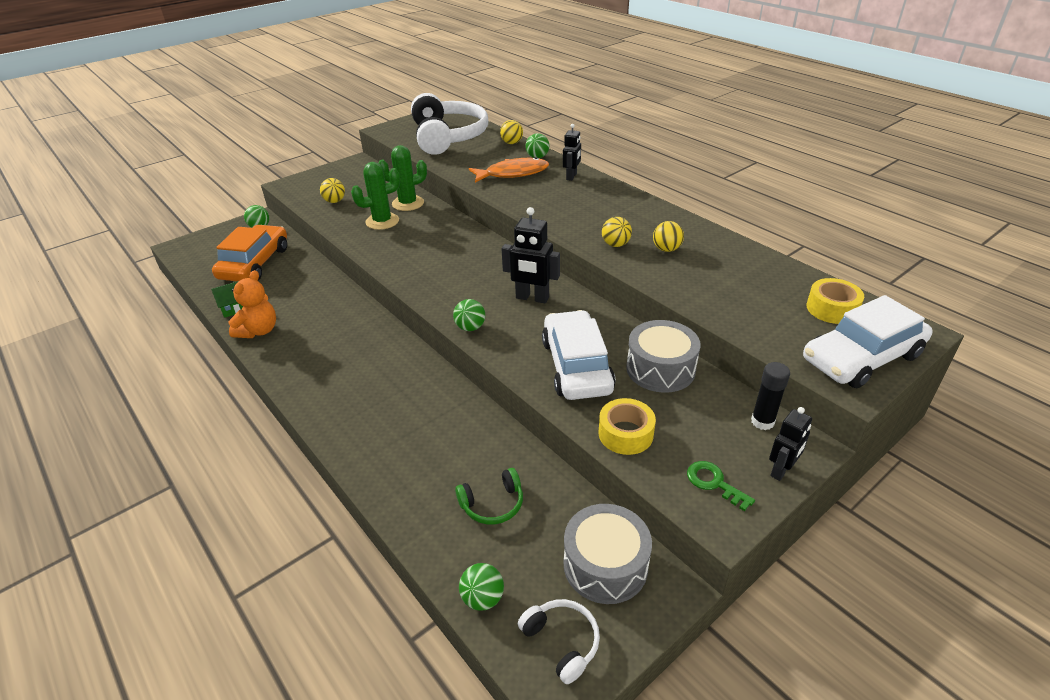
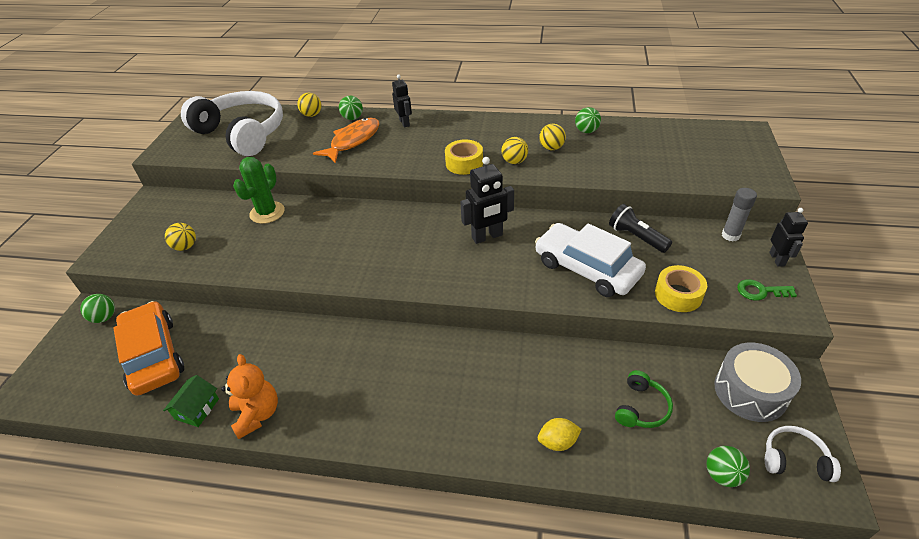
camera: 40 degrees left, 5 degrees up
green cactus [351,162,400,230] -> none
green ball [453,299,485,331] -> green ball moved to [575,107,601,133]
grey drum [626,320,701,393] -> black flashlight [609,204,672,253]
black glue stick [751,362,790,430] -> grey glue stick [722,188,757,241]
white car [803,295,933,388] -> none
yellow tape [806,278,864,324] -> yellow tape moved to [445,139,483,175]
none -> yellow lemon [538,418,582,451]

